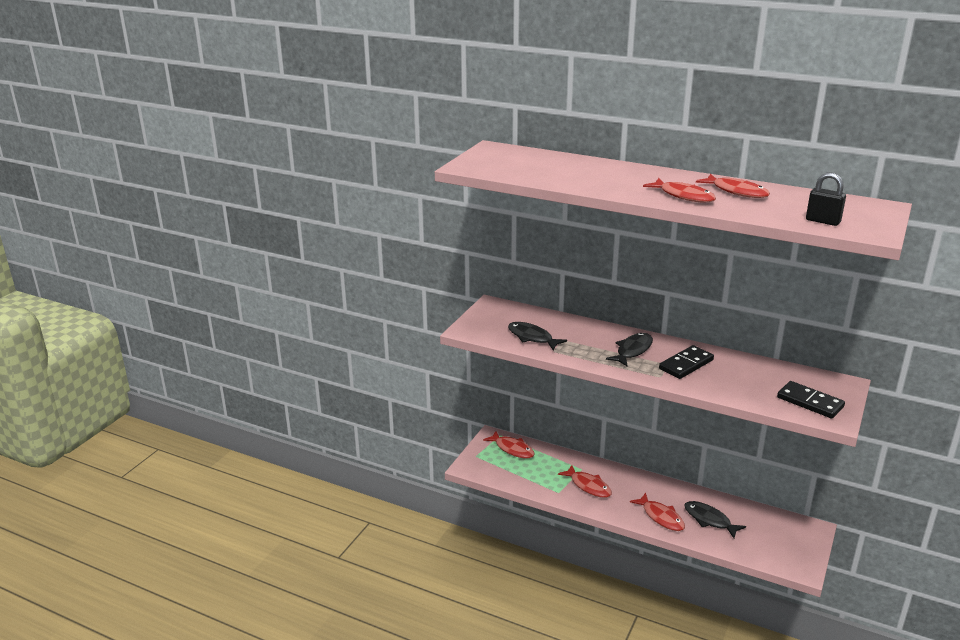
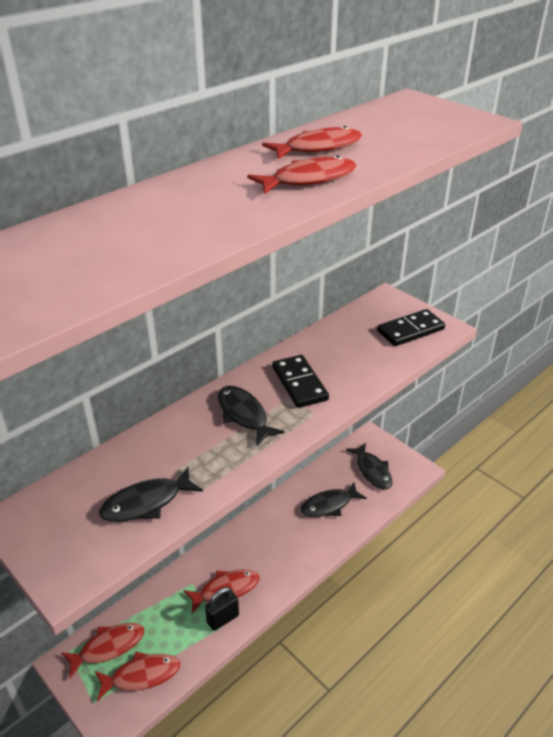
camera: 70 degrees left, 10 degrees up
red fish [630,493,685,531] -> red fish moved to [95,652,180,701]
black padlock [806,173,846,226] -> black padlock moved to [205,587,239,631]
none -> black fish [346,443,392,489]

